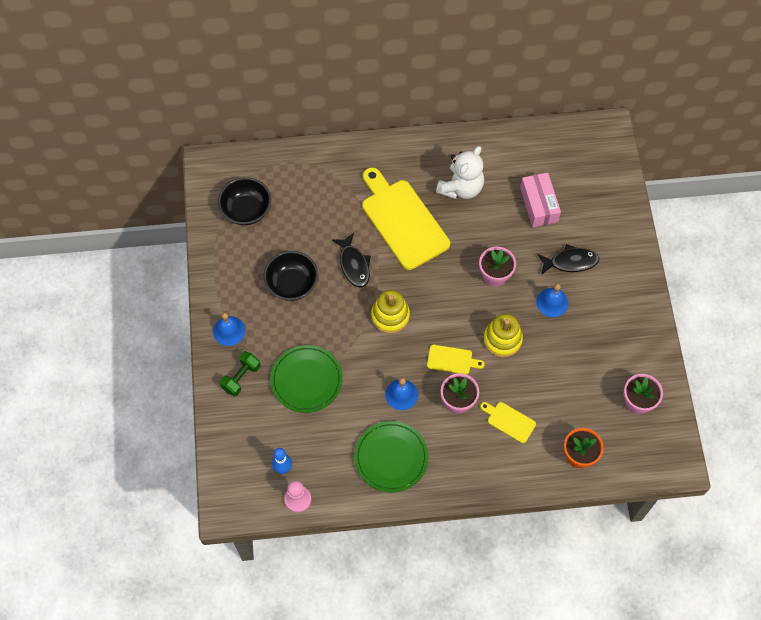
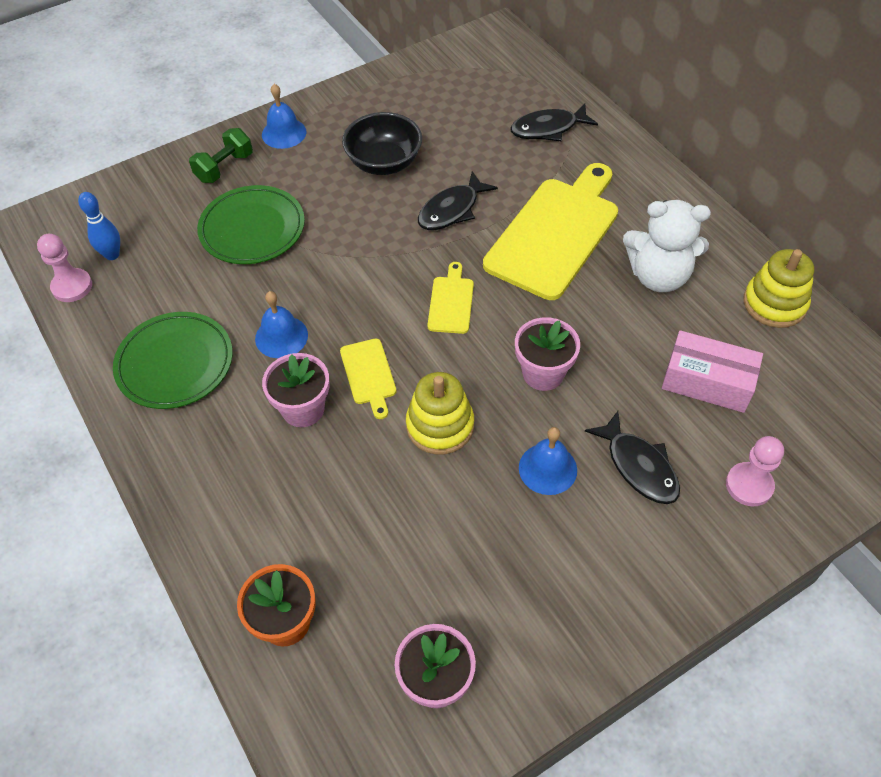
camera: 65 degrees right, 10 degrees down
black bowl [218,177,271,225] -> none
green dumbbell [220,351,260,397] -> green dumbbell turned 60 degrees counterclockwise [189,128,253,183]
yellow stacking toy [371,290,410,334] -> yellow stacking toy moved to [743,249,814,328]
yellow cutting board [480,402,536,443] -> yellow cutting board moved to [427,262,474,334]
pink box [520,172,561,227] -> pink box turned 60 degrees clockwise [662,330,763,413]
none -> black fish [510,104,598,141]
none -> pink pawn [726,436,784,506]

